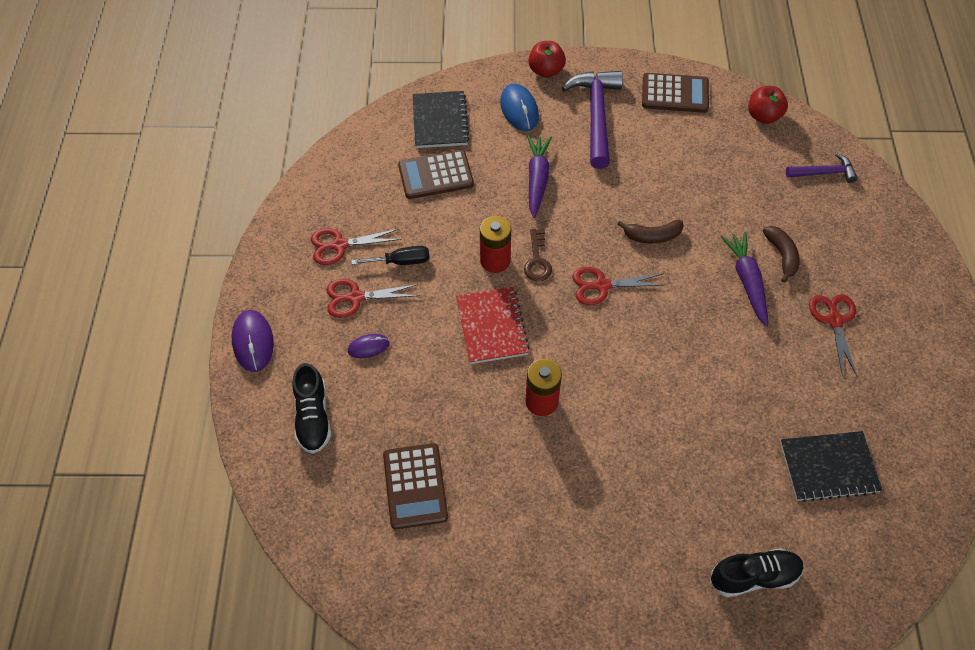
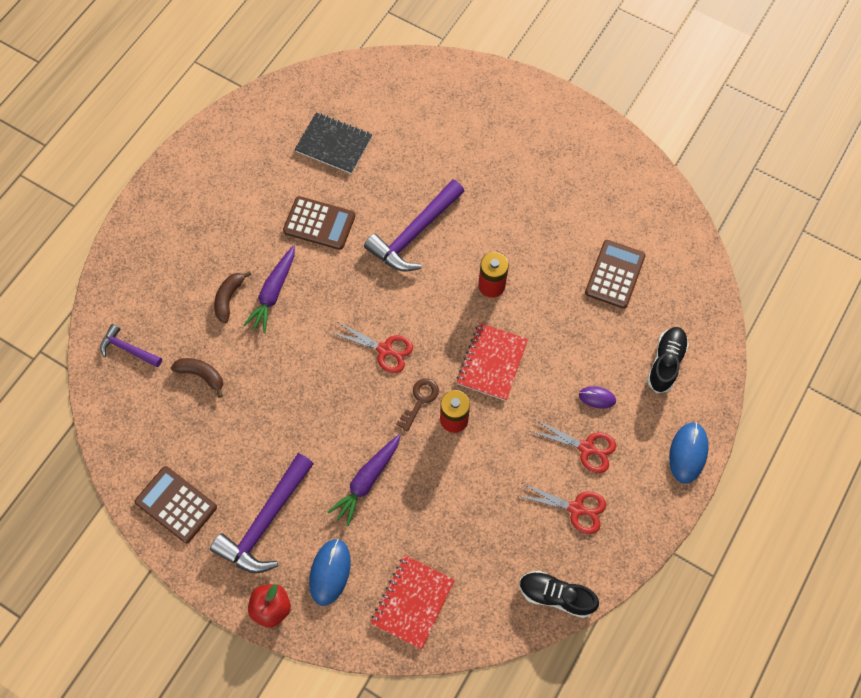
camera: 150 degrees left, 10 degrees up
purple mouse [232,310,274,372] -> blue mouse [669,422,708,483]
black screwdriver [351,246,430,265] -> none
brown calculator [398,150,474,199] -> brown calculator moved to [283,196,355,250]
black notebook [413,91,470,148] -> red notebook [371,555,455,650]
brown banana [617,220,683,243] -> brown banana moved to [171,358,223,398]
black shoe [710,548,804,597] -> black shoe moved to [519,571,599,618]
red apple [748,86,788,124] -> none
red scissors [809,294,857,377] -> none
none -> purple hammer [364,179,465,271]

